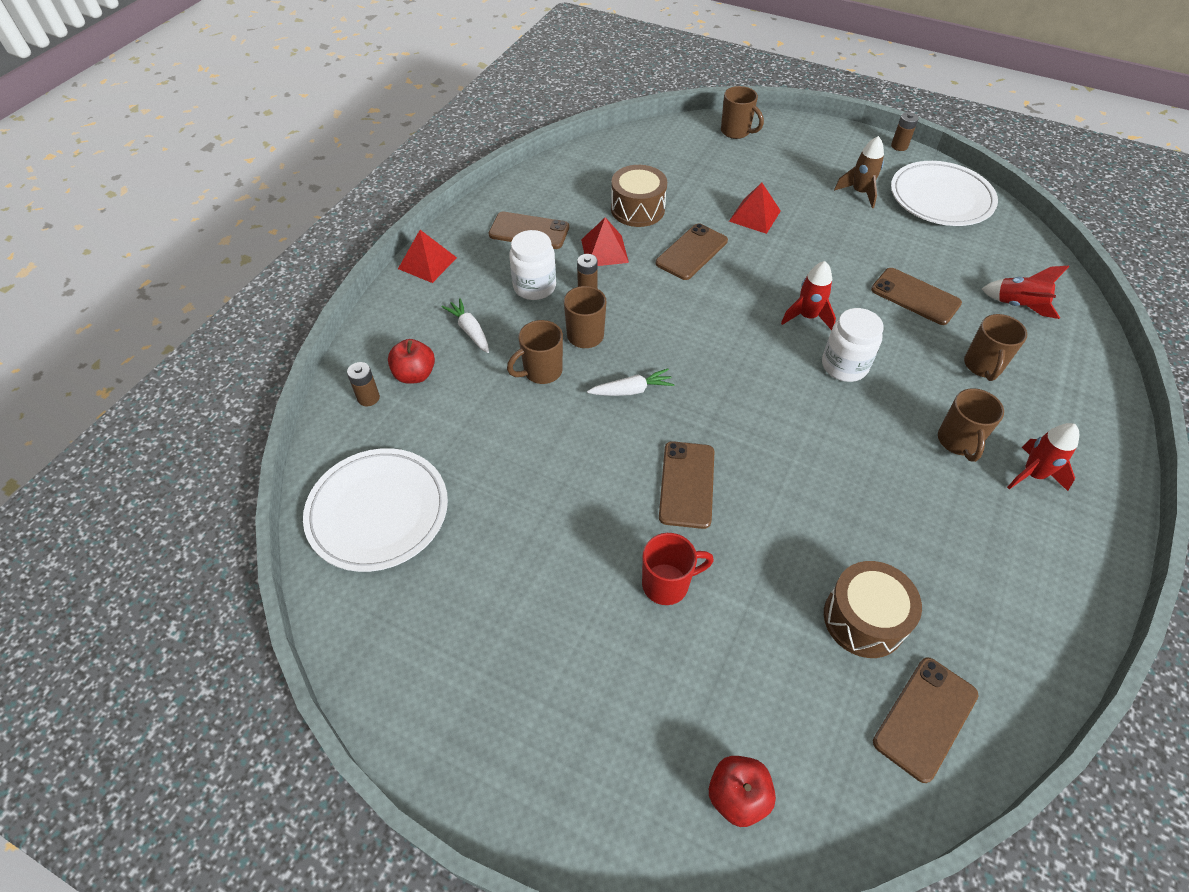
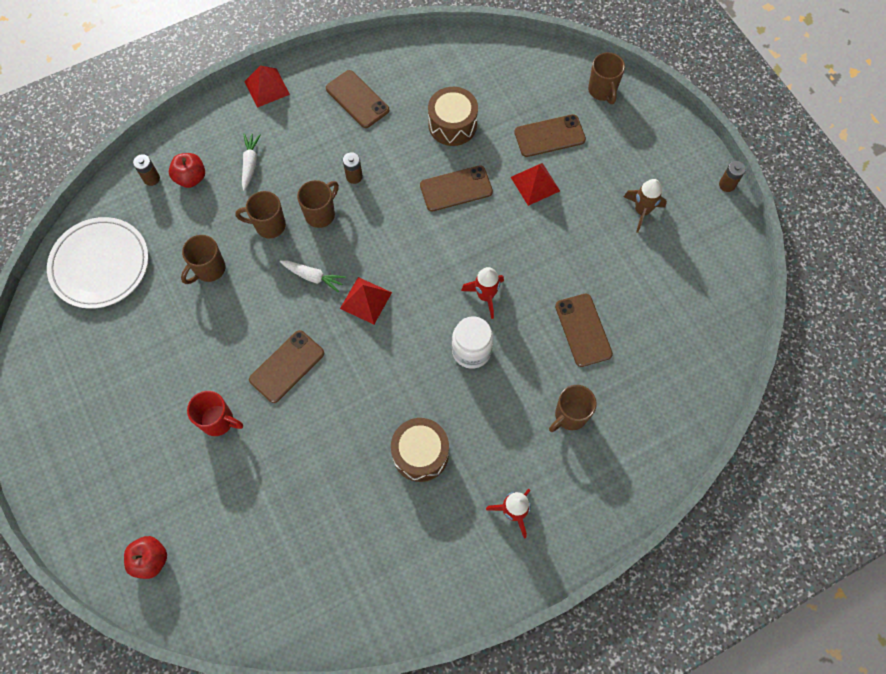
camera: 35 degrees right, 15 degrees up
white jar [509,230,556,300] -> none
red pyramid [581,217,629,266] -> red pyramid moved to [340,277,392,324]
brown drum [824,561,922,658] -> brown drum moved to [391,418,449,482]
brown phone [873,657,979,783] -> brown phone moved to [514,114,586,157]
white plate [891,161,998,226] -> none
brown mug [938,388,1004,462] -> brown mug moved to [181,235,225,284]
red rocket [982,266,1069,319] -> none

